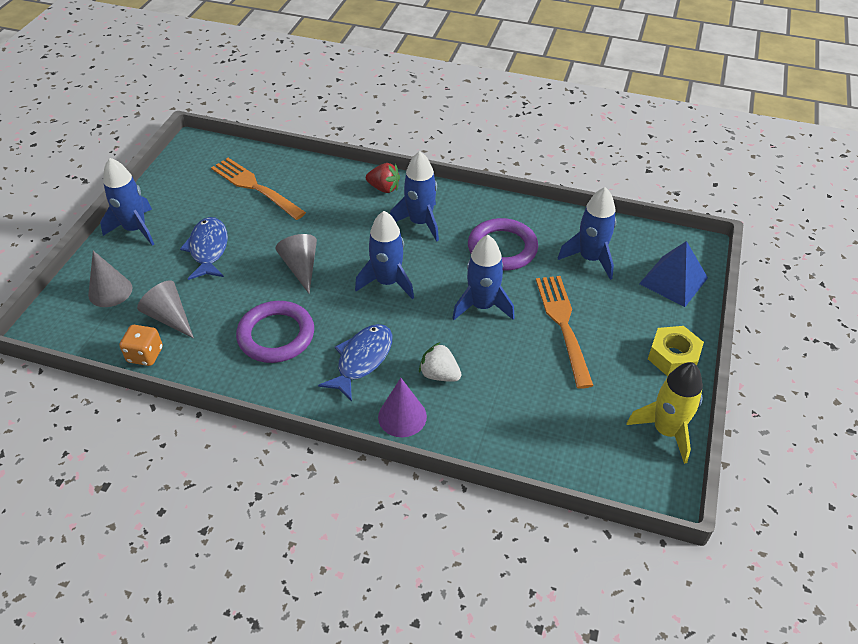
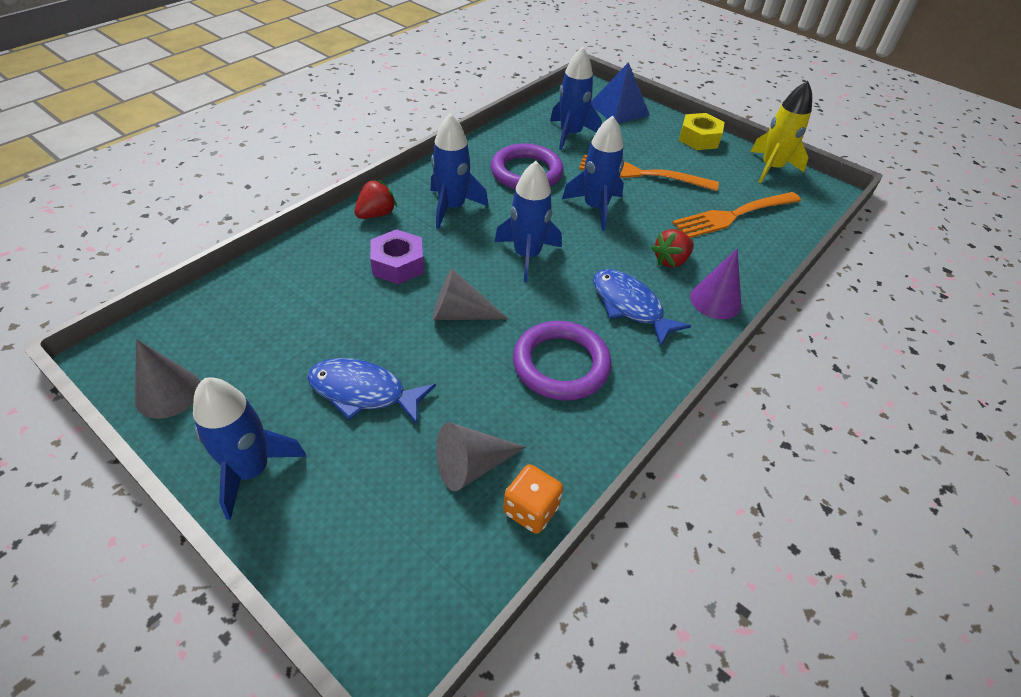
camera: 70 degrees left, 0 degrees up
grey cone [88,251,133,307] -> grey cone moved to [135,339,200,419]
orange fork [211,158,306,220] -> orange fork moved to [672,192,801,238]
white strawberry [419,342,462,382] -> red strawberry [651,229,694,268]
none -> purple nut [370,229,424,284]

